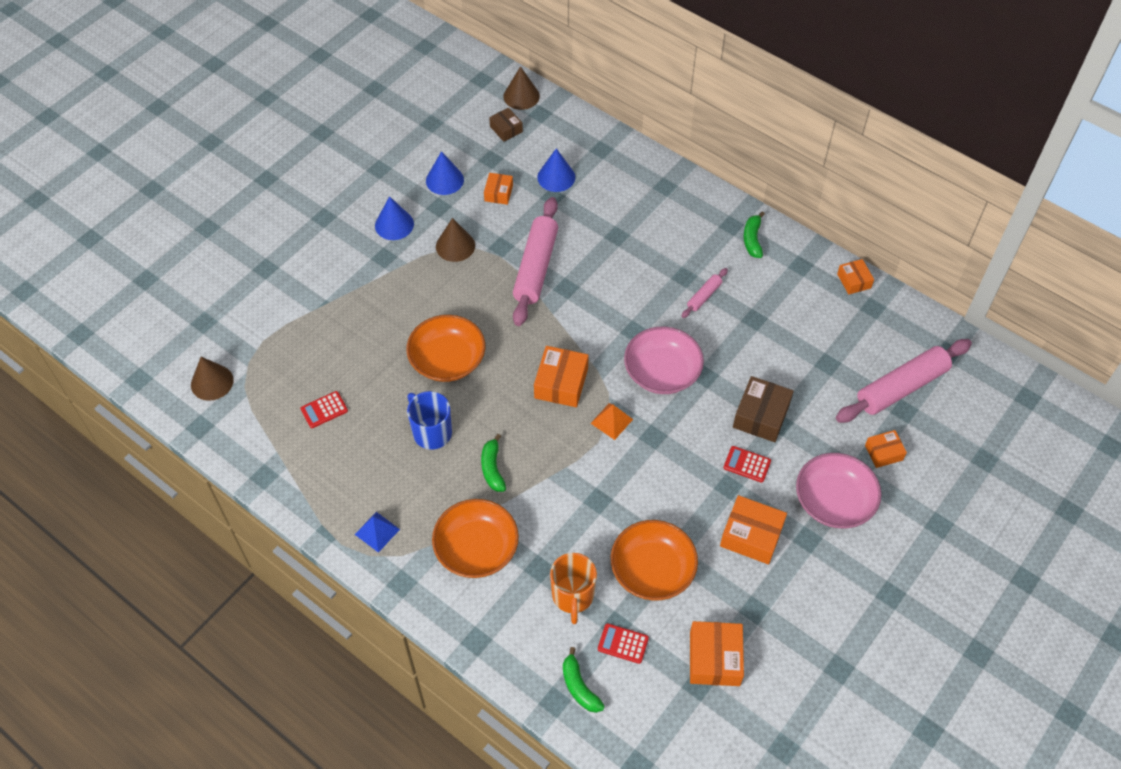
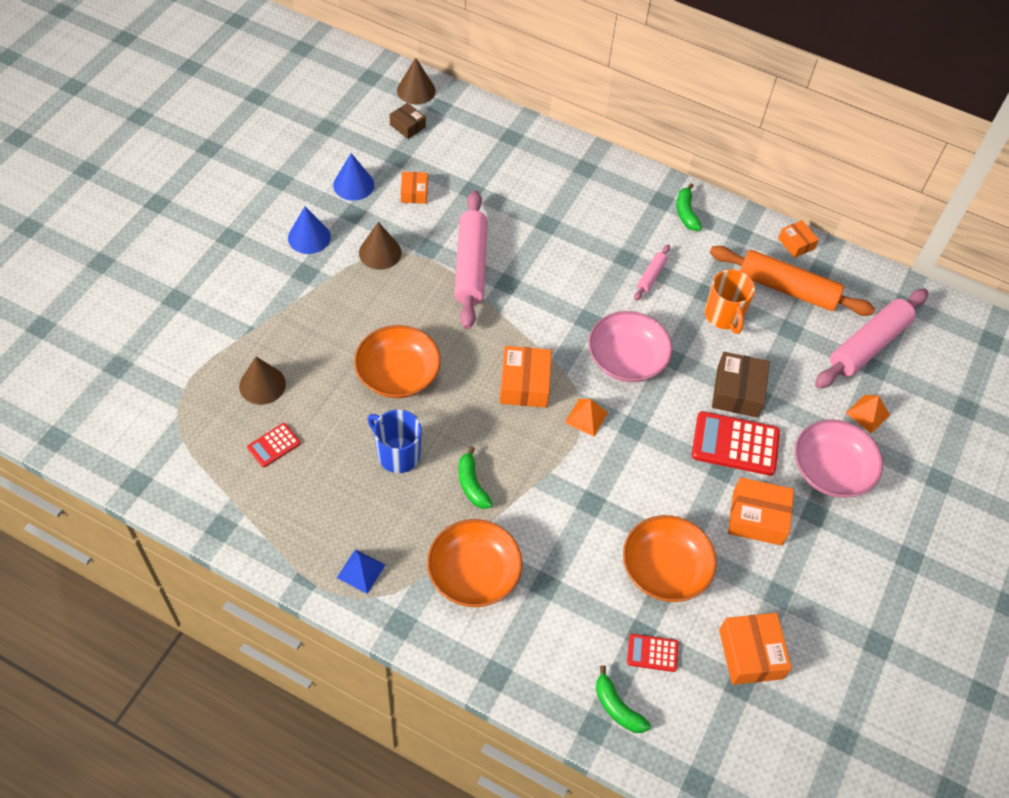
camera: 15 degrees left, 0 degrees up
brown cone [191,357,234,401] -> brown cone moved to [239,357,286,405]
blue cone [537,148,575,192] -> none
orange mug [550,553,597,624] -> orange mug moved to [705,269,755,334]
red calculator [723,446,771,483] -> red calculator [692,411,780,476], size x1.87
orange box [865,430,907,468] -> orange pyramid [846,395,890,433]
none -> orange rolling pin [710,246,875,316]

